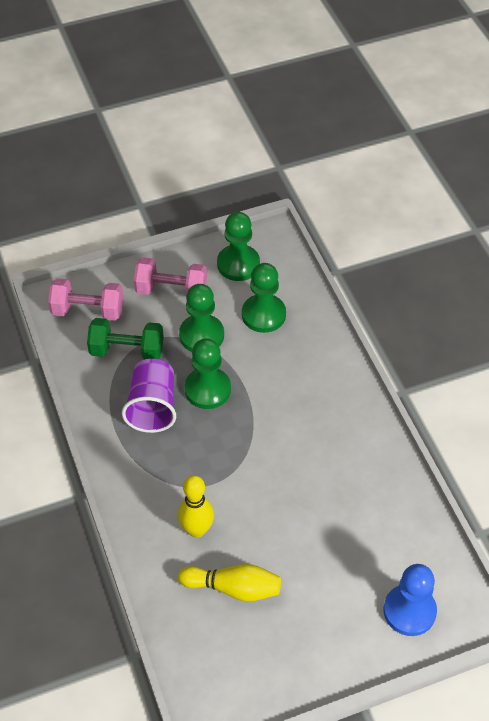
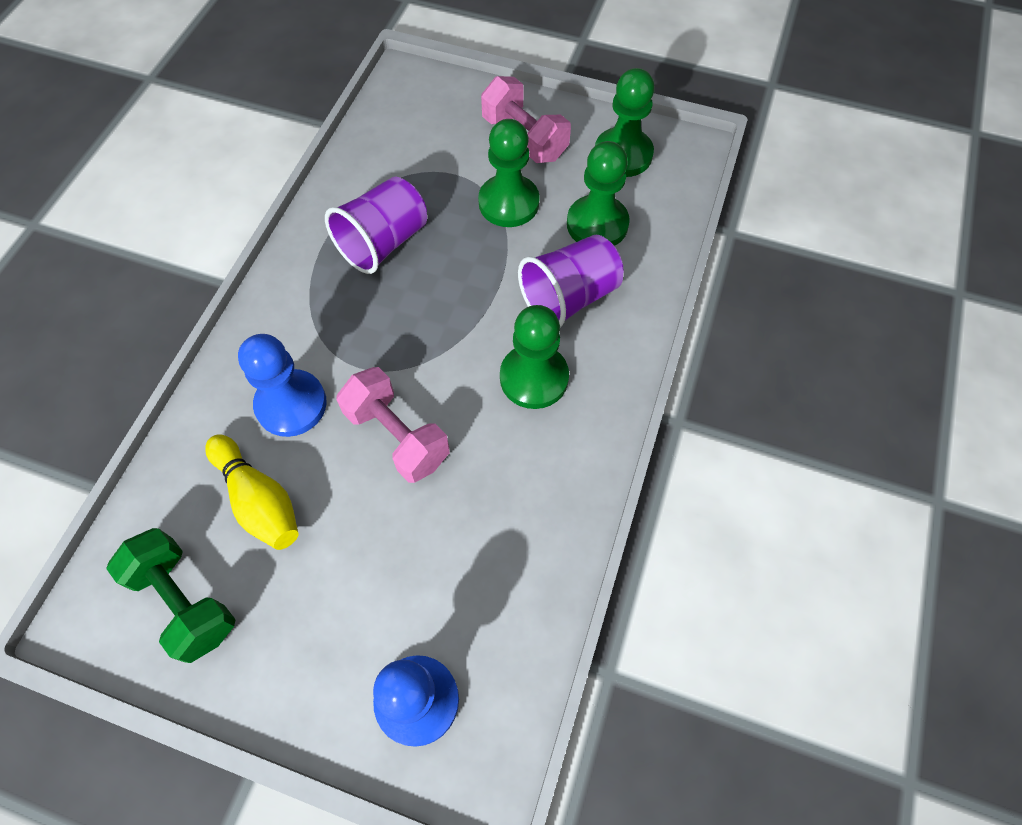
camera: 40 degrees right, 10 degrees up
pink dumbbell [48,278,124,321] -> pink dumbbell moved to [336,367,450,483]
green dumbbell [87,318,164,360] -> green dumbbell moved to [106,528,236,663]
yellow bowling pin [178,475,214,538] -> blue pawn [238,334,327,437]
green pawn [184,338,231,409] -> green pawn moved to [500,305,569,409]
none -> purple cup [518,235,624,327]

